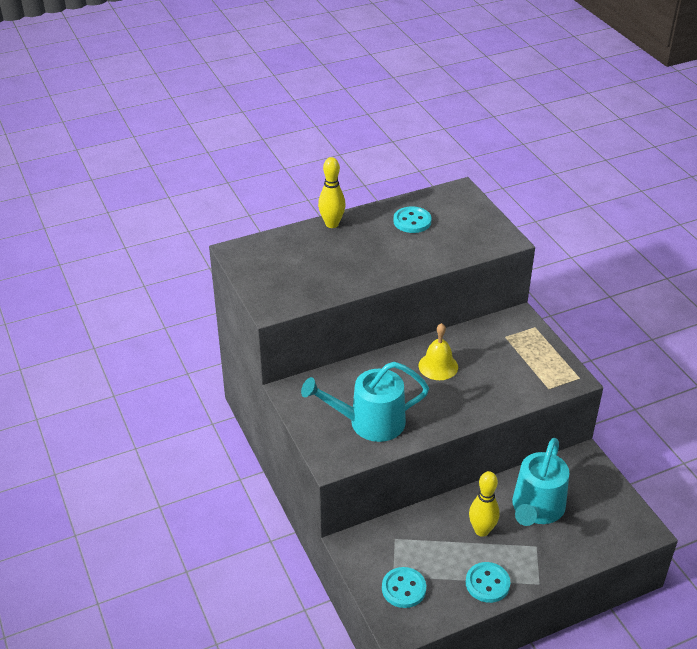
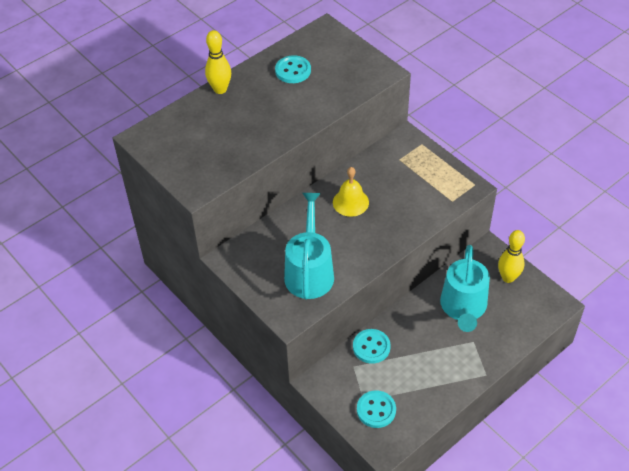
camera: 15 degrees left, 10 degrees up
turquoise watering can [301,362,429,442] -> turquoise watering can turned 120 degrees clockwise [284,193,334,299]
turquoise button [466,562,511,603] -> turquoise button moved to [353,329,391,364]
yellow bowling pin [469,471,500,537] -> yellow bowling pin moved to [498,230,525,283]

